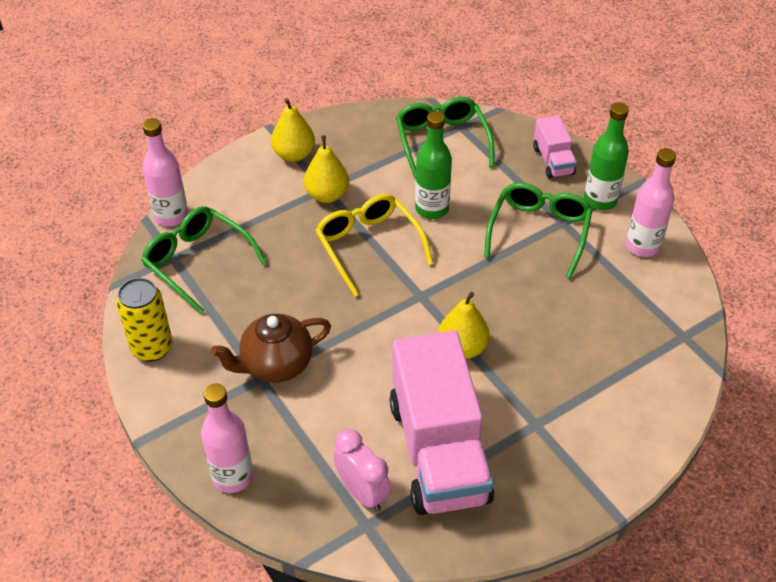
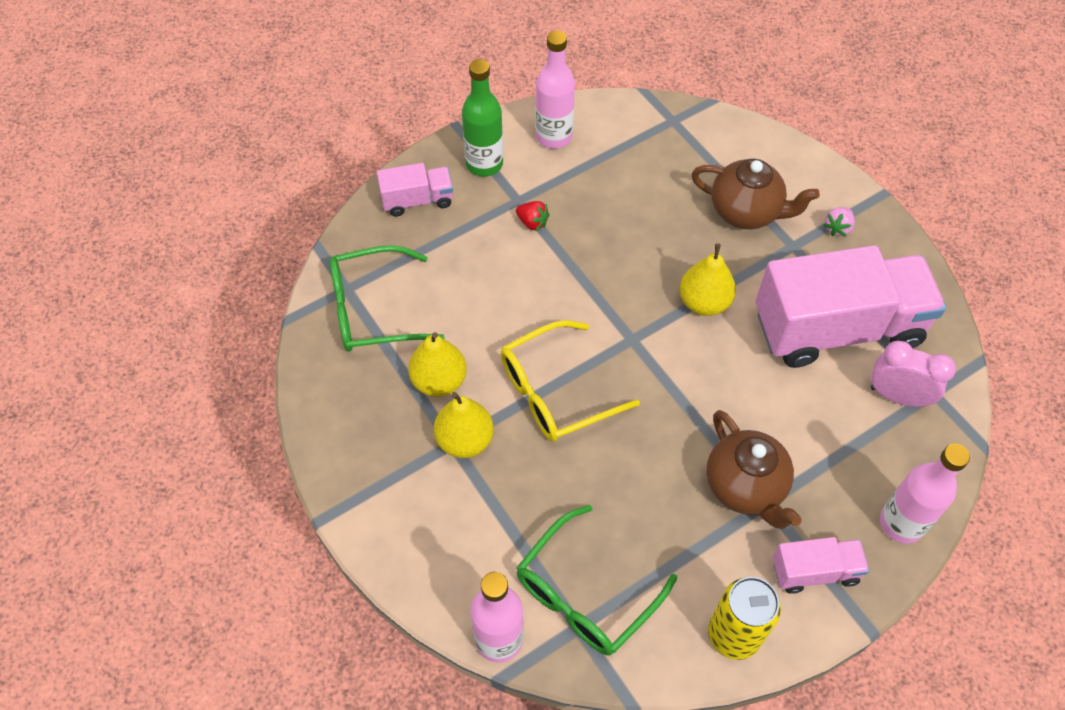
camera: 90 degrees left, 10 degrees up
yellow pear [271,98,315,162] -> yellow pear moved to [408,332,467,397]
pink clock [333,429,391,511] -> pink clock turned 60 degrees clockwise [871,341,956,407]
green bottle [415,111,452,219] -> none
green glasses [484,182,593,279] -> red strawberry [516,201,550,231]
none -> brown teapot [691,159,820,229]
none -> pink truck [773,537,869,594]
none -> pink strawberry [823,207,855,237]

